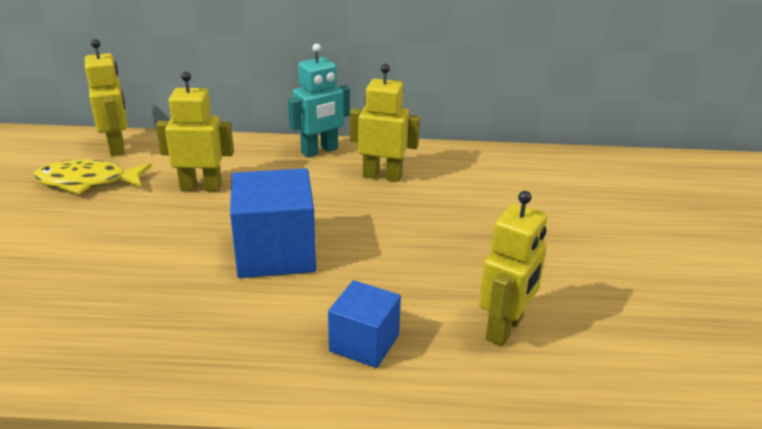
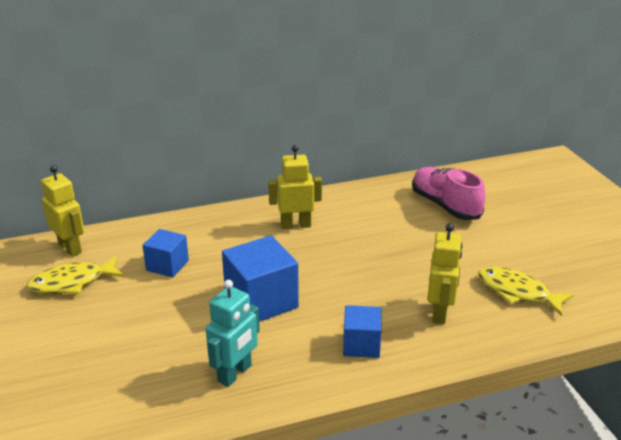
camera: 20 degrees left, 0 degrees up
yellow robot [156,72,234,191] -> blue cube [142,229,189,277]
turquoise robot [288,43,350,158] -> turquoise robot moved to [206,280,260,387]
none -> pink shoe [412,167,486,220]
none -> yellow fish [478,266,575,316]

